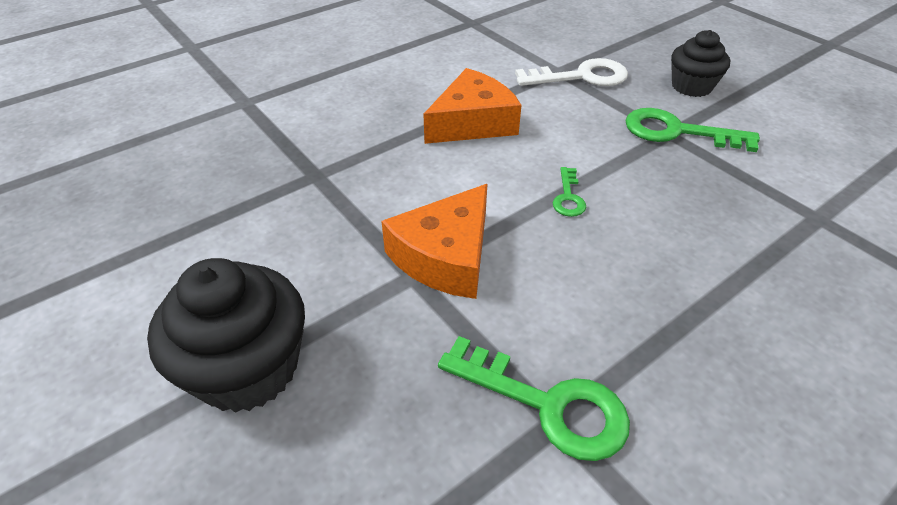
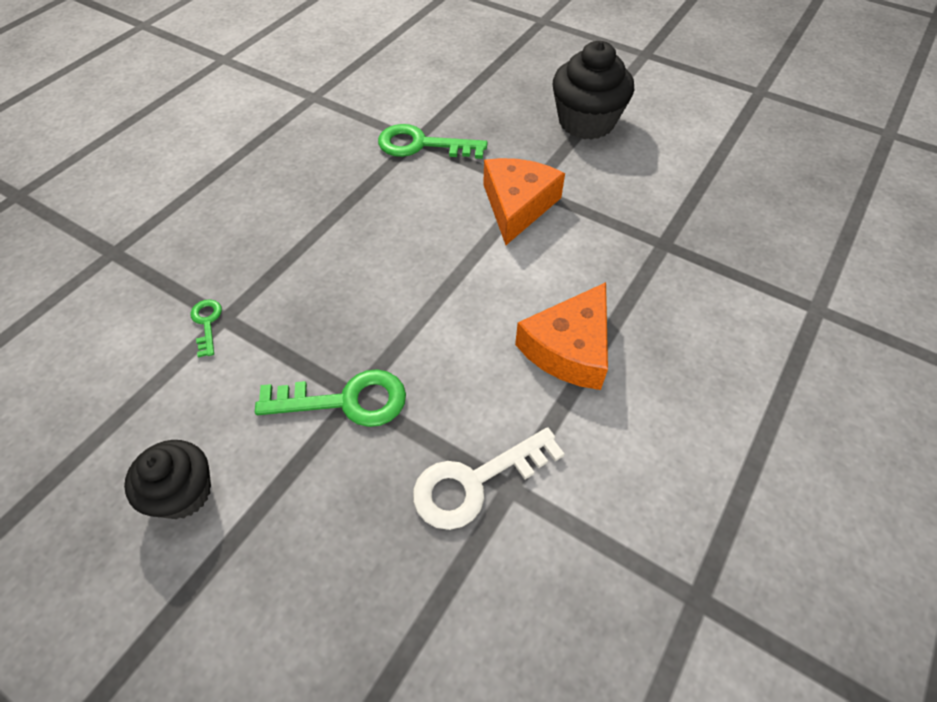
camera: 160 degrees right, 10 degrees up
green key [553,167,586,217] -> green key moved to [190,299,222,357]
black cupcake [671,30,730,97] -> black cupcake moved to [124,440,211,519]

